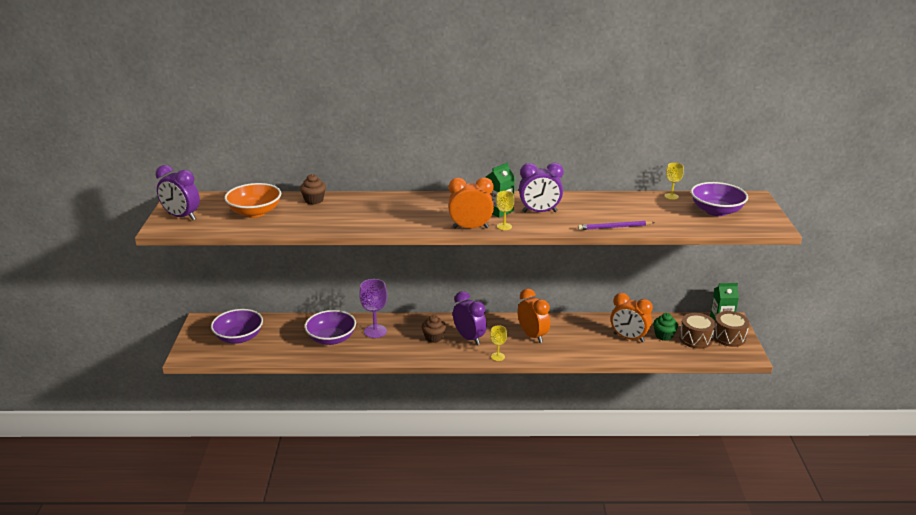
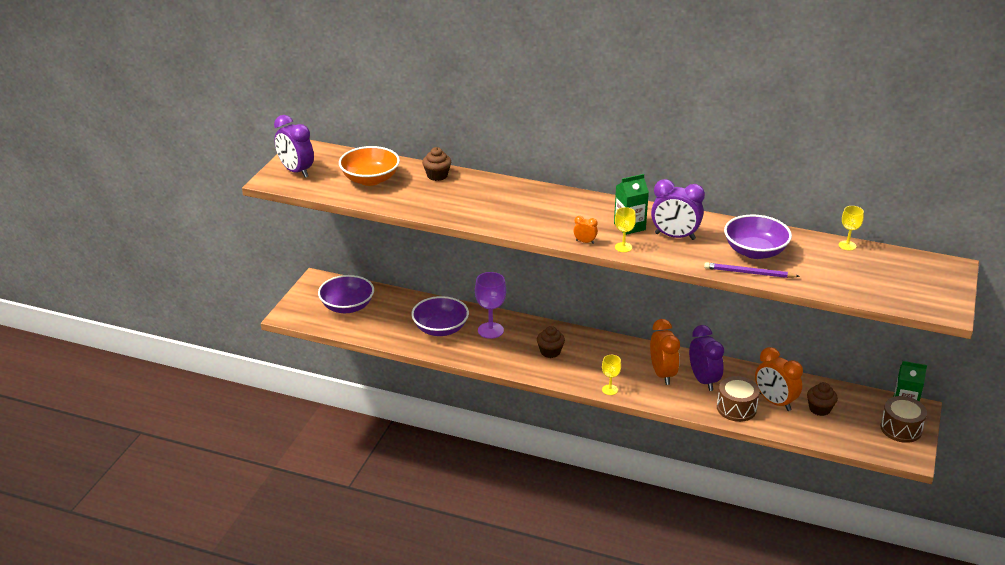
camera: 20 degrees right, 5 degrees up
orange clock [448,177,494,229] -> orange clock [574,216,598,244], size x0.46
purple clock [453,291,487,345] -> purple clock moved to [689,325,724,391]
green cupcake [653,313,678,341] -> brown cupcake [807,382,838,416]
brown drum [679,313,716,349] -> brown drum moved to [717,376,760,422]
purple bowl [691,182,748,216] -> purple bowl moved to [724,214,792,259]

